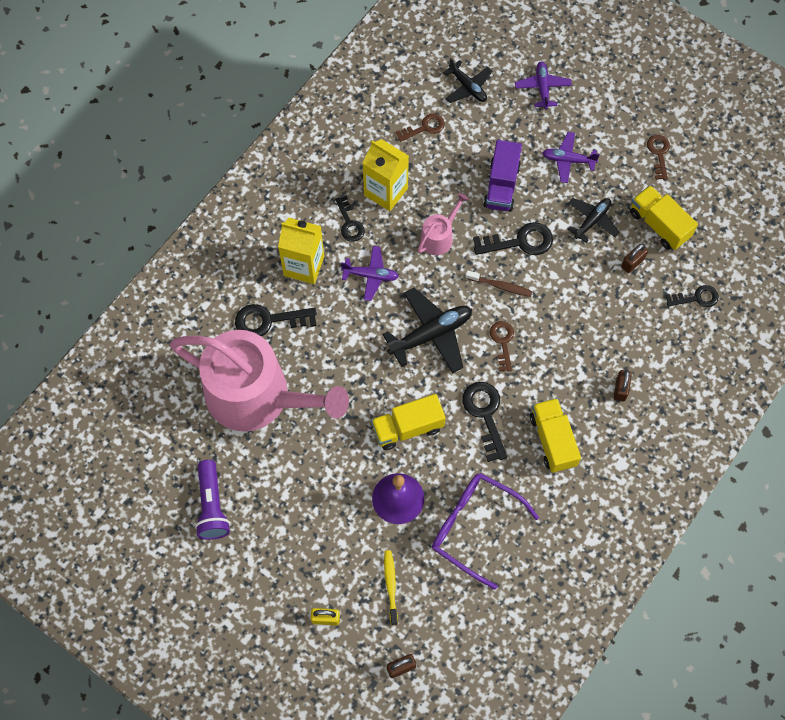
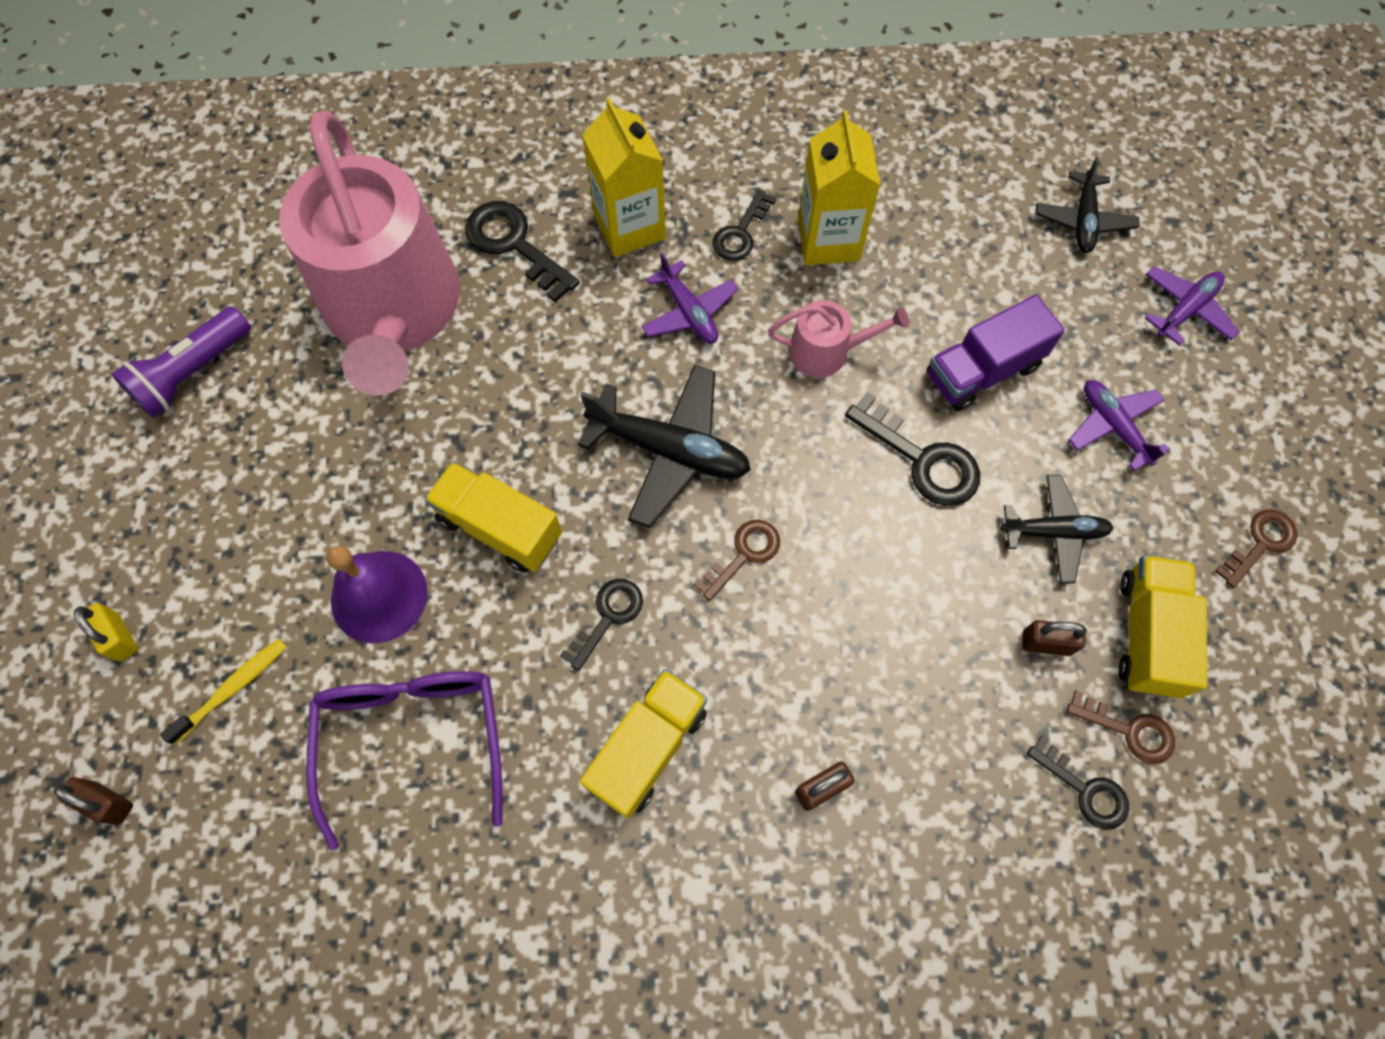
camera: 50 degrees right, 0 degrees up
brown key [396,113,445,142] -> brown key moved to [1066,690,1175,764]
black key [462,382,507,462] -> black key [560,579,643,671], size x0.65
brown toothbrush [465,270,533,297] -> none

